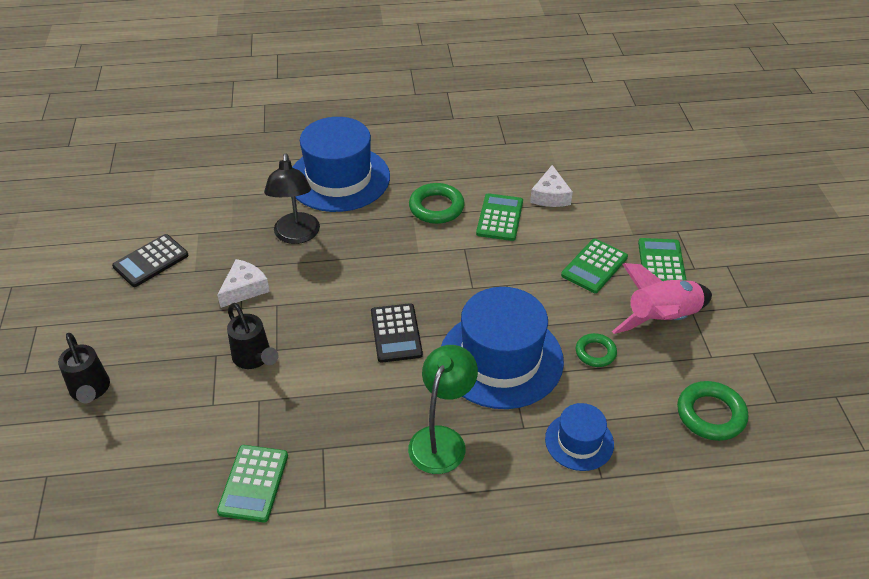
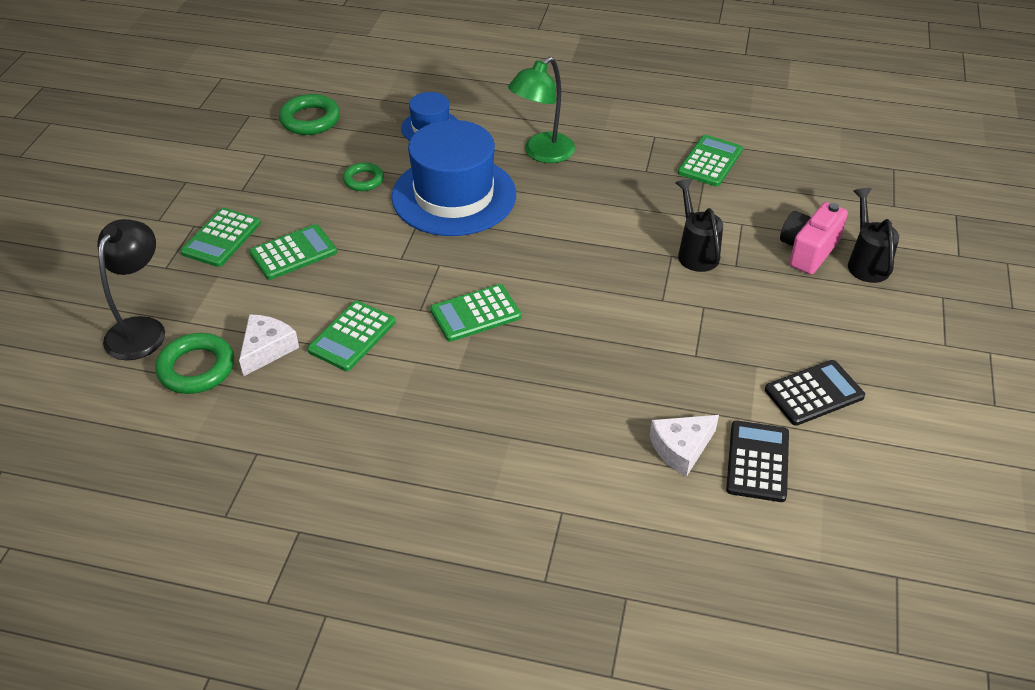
camera: 160 degrees left, 0 degrees up
white cheese [217,259,270,308] -> white cheese moved to [650,415,719,477]
black lamp [264,153,320,244] -> black lamp moved to [97,219,165,360]
blue hat [292,117,390,212] -> none
black calculator [371,303,423,363] -> black calculator moved to [726,420,789,502]
green ring [409,183,465,224] -> green ring moved to [155,333,234,394]
pink rocket [612,263,712,334] -> none
none -> green calculator [430,284,521,342]
none -> pink camera [780,202,848,274]

